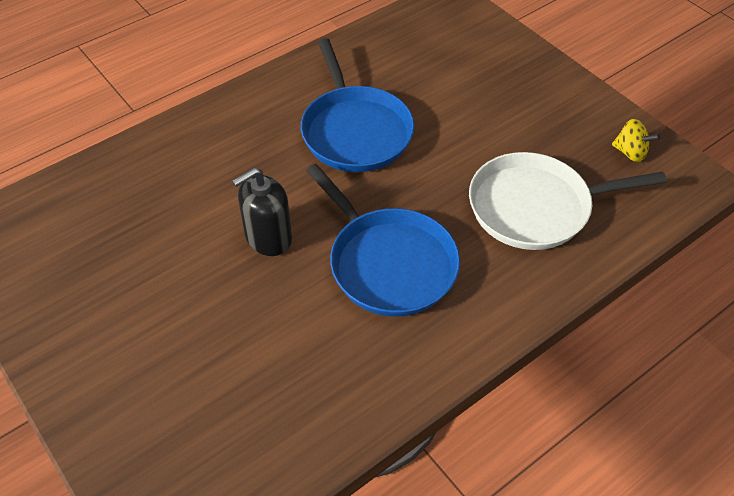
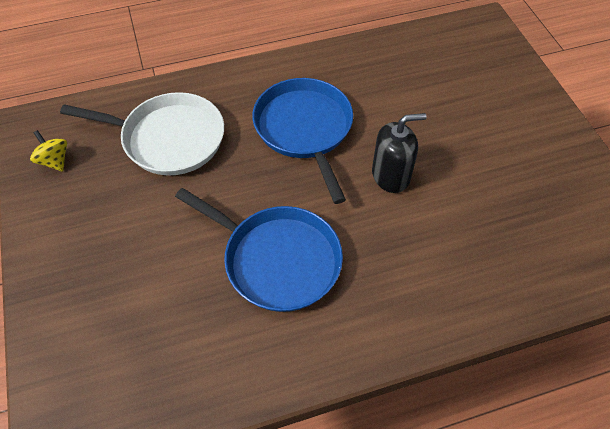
camera: 160 degrees left, 5 degrees up
blue pan [301,38,415,172] -> blue pan turned 120 degrees clockwise [175,188,343,312]

